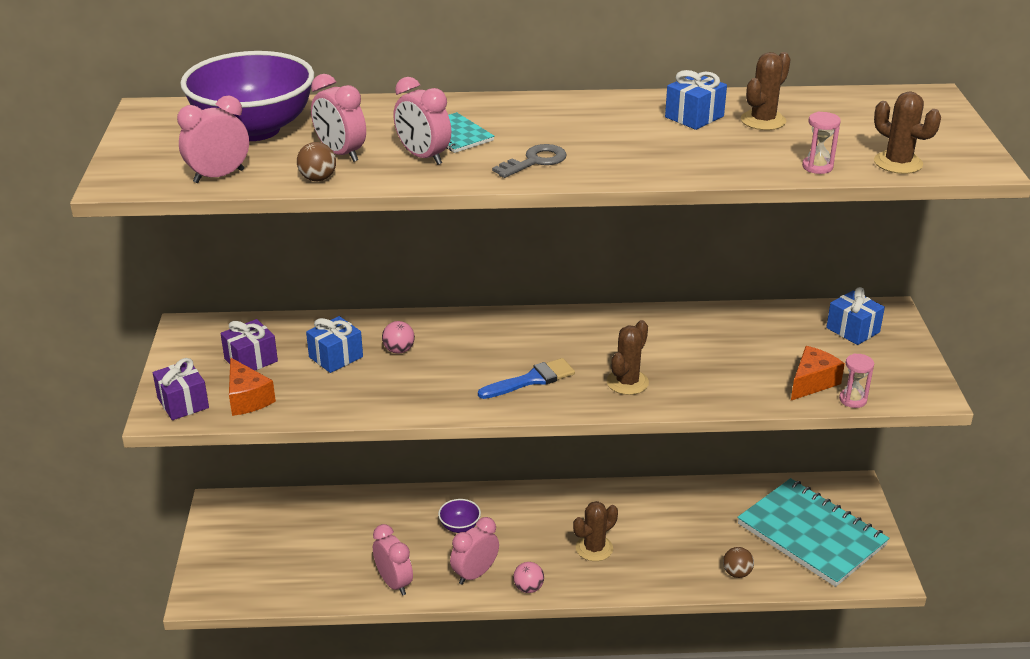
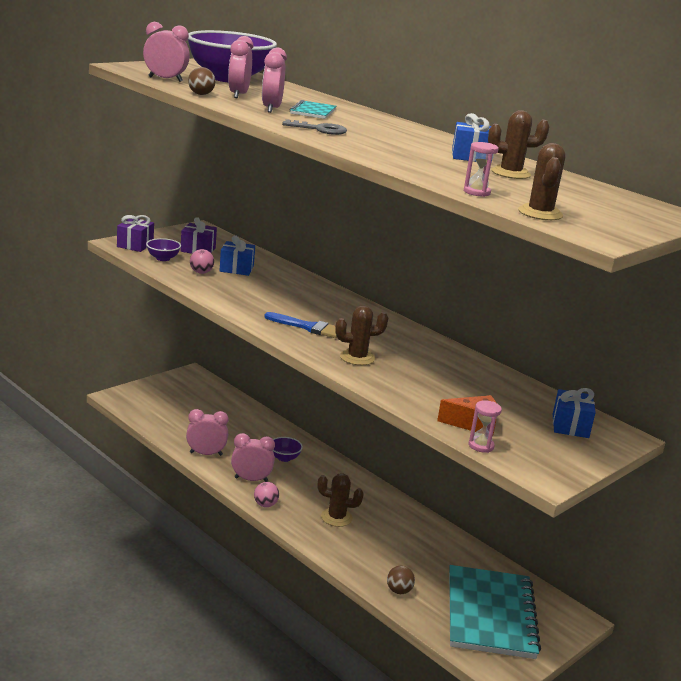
camera: 45 degrees right, 10 degrees down
orange cheese [229,358,276,416] -> purple bowl [146,238,181,261]
pink clock [373,524,413,596] -> pink clock turned 105 degrees counterclockwise [186,409,228,456]
pink ball [382,321,415,354] -> pink ball moved to [190,249,214,274]

